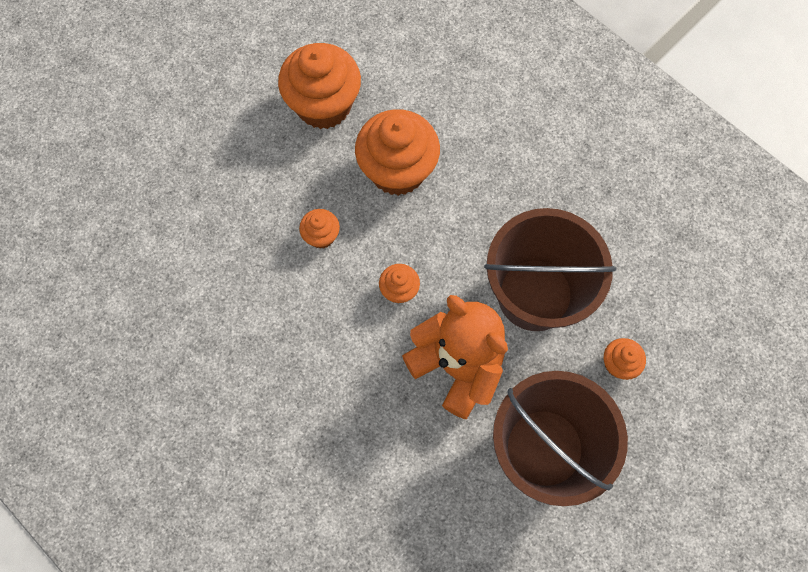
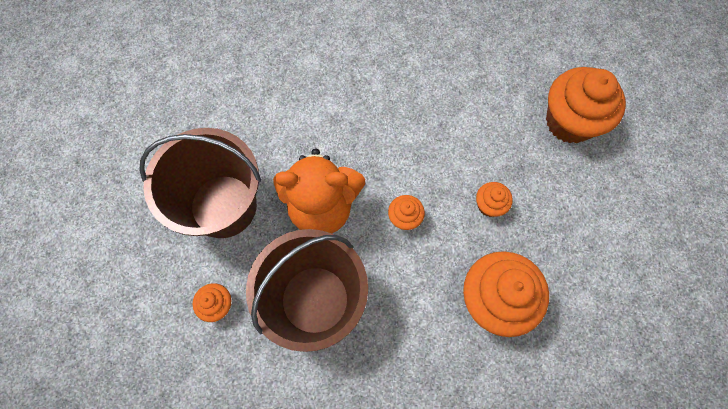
camera: 135 degrees right, 0 degrees up
orange cupcake [278,43,361,129] -> orange cupcake moved to [546,67,626,143]

